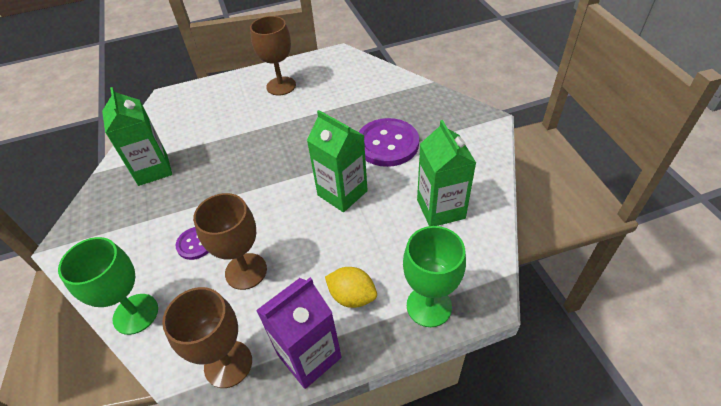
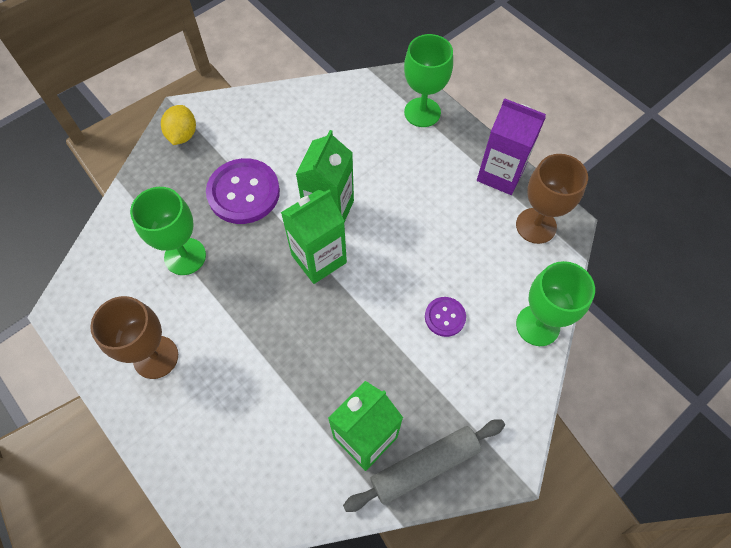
camera: 115 degrees left, 15 degrees up
brown goblet [193,193,267,290] -> none
yellow lemon [325,267,377,308] -> yellow lemon moved to [161,105,196,145]
green carton [417,120,476,226] -> green carton moved to [281,190,347,284]
none -> green goblet [130,187,206,275]
none -> grey rolling pin [343,419,505,512]

